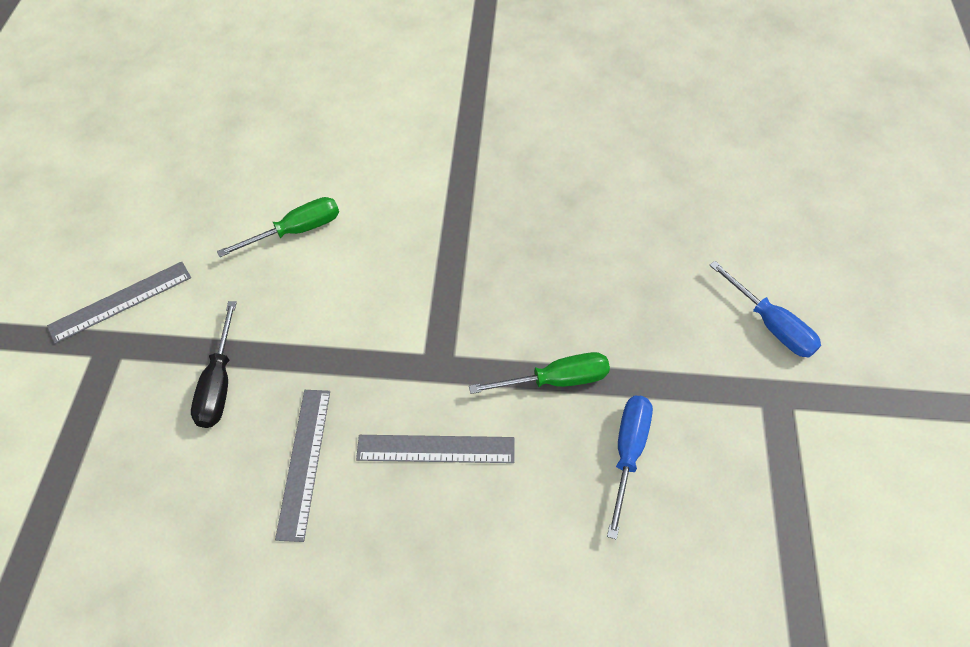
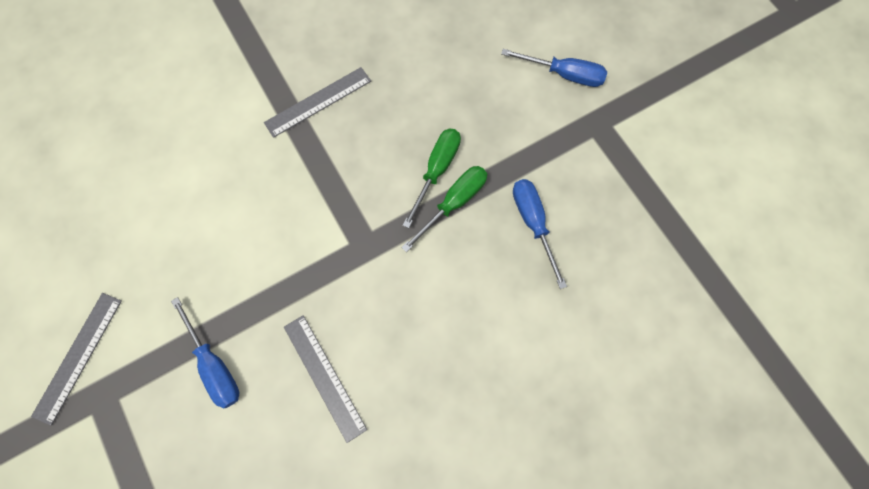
camera: 35 degrees left, 15 degrees up
black screwdriver [191,301,237,428] -> blue screwdriver [171,297,239,408]
green screwdriver [217,197,339,257] -> green screwdriver moved to [402,129,461,228]
grey ruler [356,435,515,463] -> grey ruler moved to [264,67,371,138]

